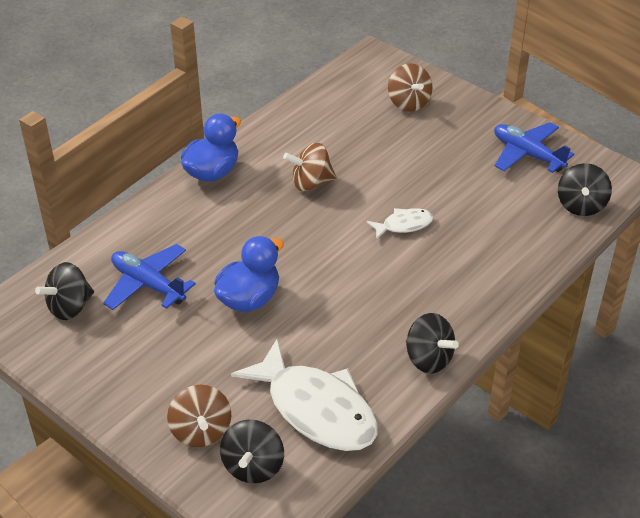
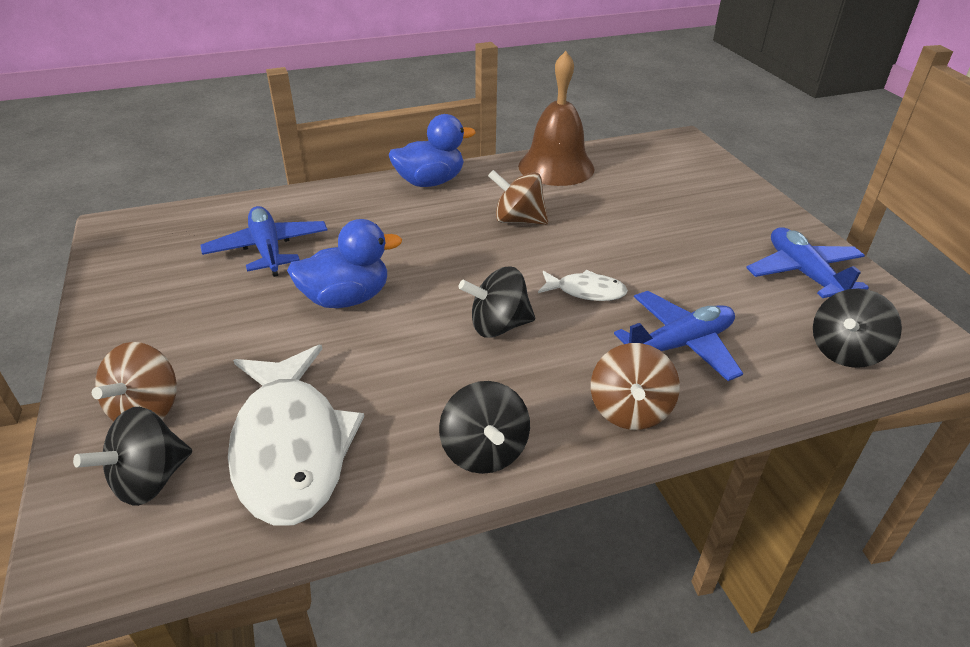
camera: 30 degrees right, 5 degrees down
black spinning top [35,262,94,320] -> black spinning top moved to [459,267,535,338]
brown spinning top [388,63,433,112] -> brown spinning top moved to [591,343,680,430]
none -> brown bell [518,51,594,186]
none -> blue plane [614,291,743,381]

